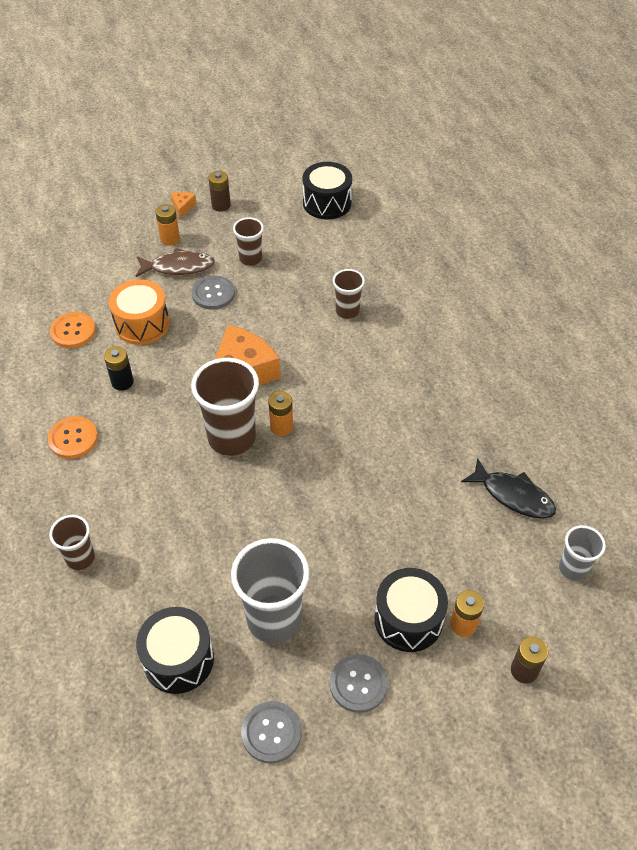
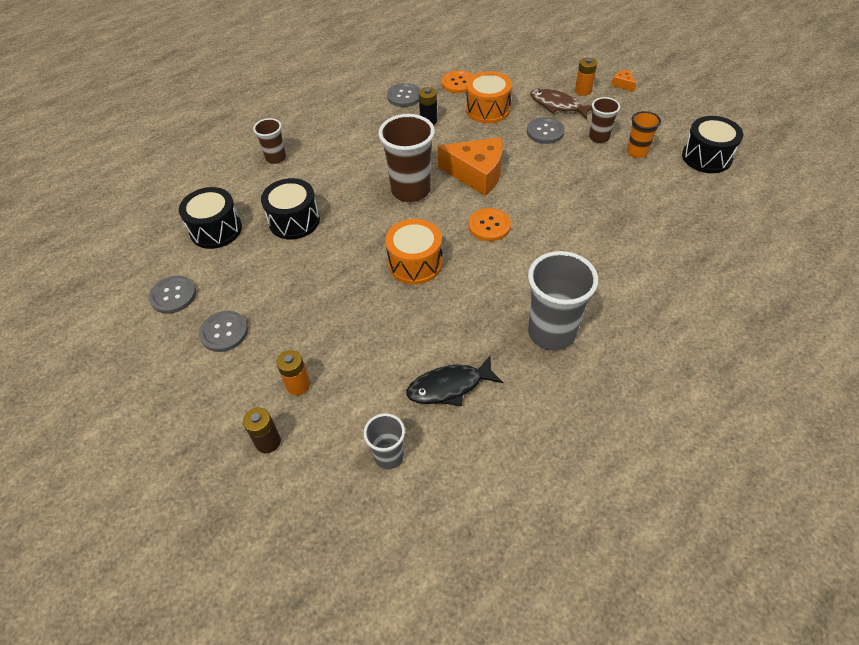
camera: 70 degrees right, 0 degrees up
orange button [48,416,98,459] -> orange button moved to [469,208,511,241]
brown fish [136,248,215,277] -> brown fish turned 150 degrees clockwise [530,88,593,120]
orange cheese [171,192,196,218] -> orange cheese turned 105 degrees counterclockwise [611,69,637,92]
brown battery [208,171,231,212] -> none
grey cup [231,538,310,643] -> grey cup moved to [528,251,598,351]
orange battery [268,391,293,436] -> none
brown cup [333,269,365,319] -> none
black drum [374,568,448,652] -> black drum moved to [261,178,320,239]
black fish [461,458,556,519] -> black fish turned 60 degrees clockwise [406,356,503,406]
none -> orange drum [385,219,443,284]
none -> grey button [387,83,421,107]
none -> orange cup [627,111,661,158]

